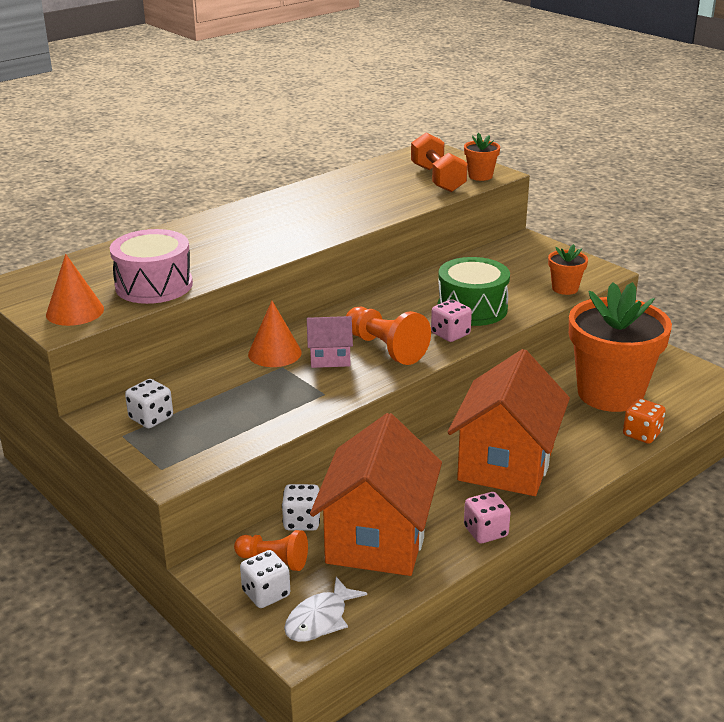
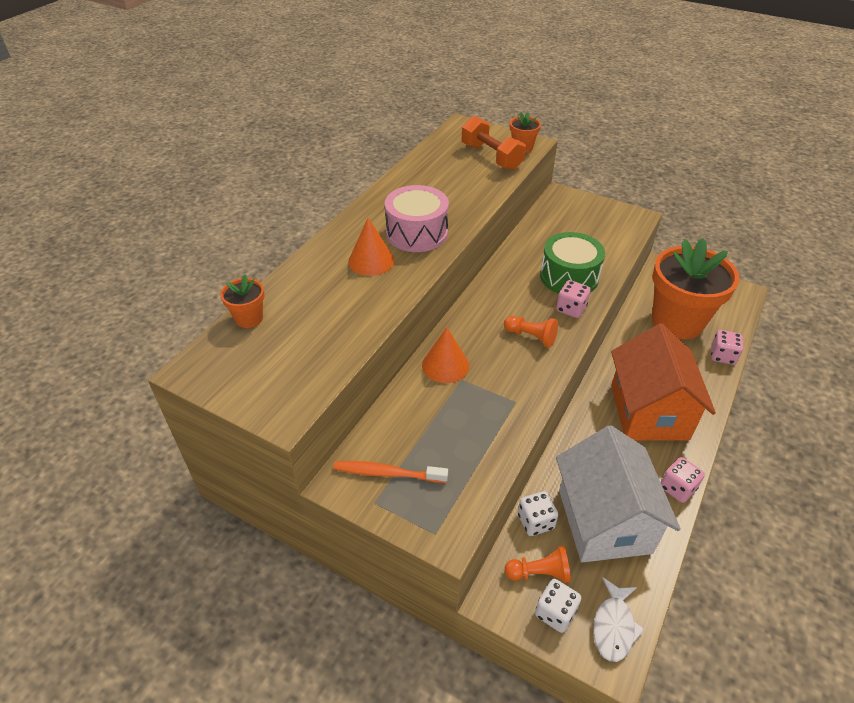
camera: 20 degrees left, 15 degrees up
orange cone [46,254,104,326] -> orange cone moved to [348,218,394,276]
pink drum [110,229,193,304] -> pink drum moved to [385,185,449,252]
white dice [125,379,173,428] -> orange toothbrush [334,461,448,483]
pink house [307,316,353,368] -> none
orange house [310,413,442,576] -> white house [556,425,681,563]
orange pawn [346,307,431,365] -> orange pawn [504,316,558,348], size x0.65
orange flower pot [548,244,588,295] -> orange flower pot moved to [220,274,265,328]
orange dice [623,398,666,444] -> pink dice [711,330,743,365]

